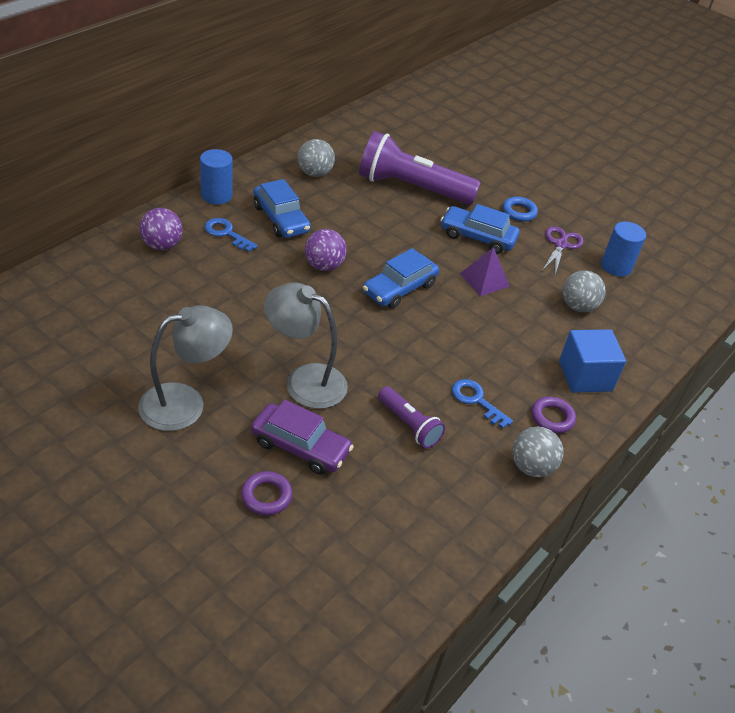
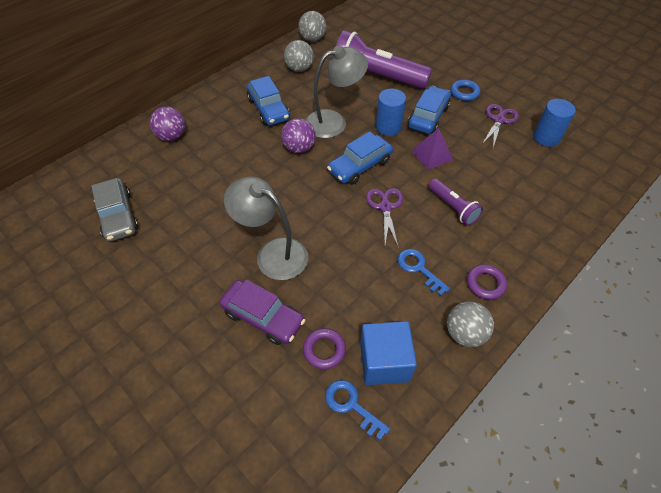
camera: 10 degrees right, 10 degrees up
grey lamp [138,305,233,431] -> grey lamp moved to [306,45,368,138]
blue cylinder [200,149,233,205] -> blue cylinder moved to [376,89,406,136]
blue key [204,218,258,252] -> blue key moved to [325,380,390,440]
purple ring [241,471,293,516] -> purple ring moved to [303,328,346,369]
purple flashlight [378,386,445,448] -> purple flashlight moved to [429,179,483,226]
blue car [441,204,520,254] -> blue car turned 90 degrees clockwise [408,86,451,134]
blue cube [559,329,626,393] -> blue cube moved to [360,321,417,385]
grey ball [563,270,606,312] -> grey ball moved to [298,11,326,41]
none -> grey car [91,178,138,242]
none -> purple scissors [366,188,403,248]

